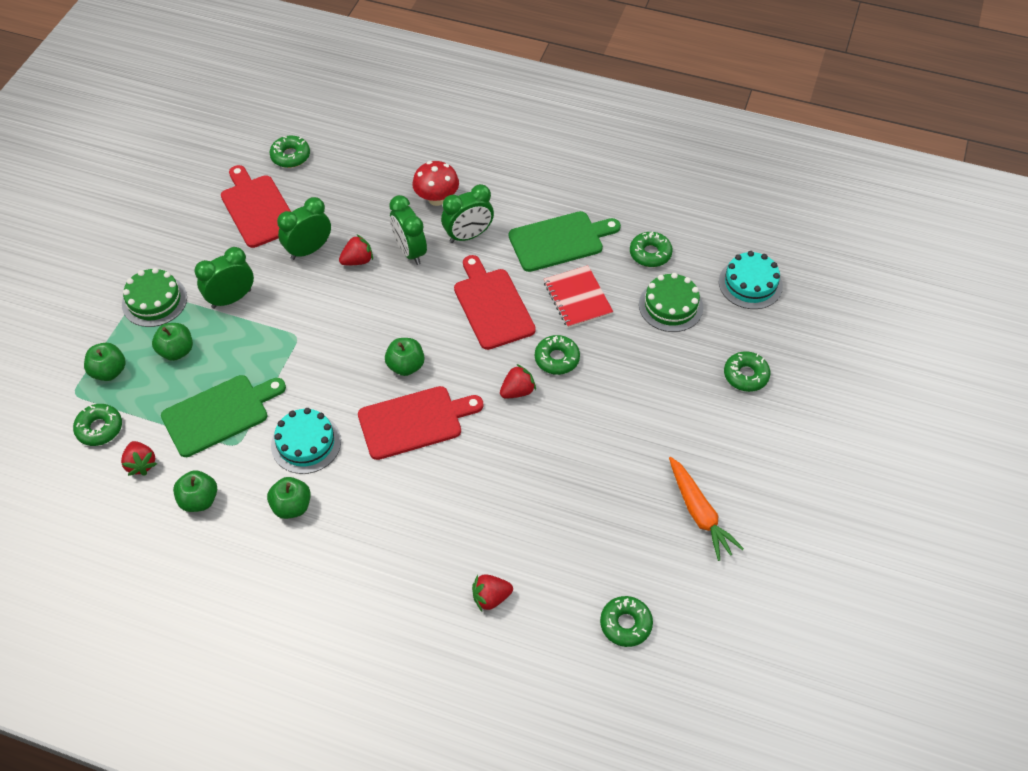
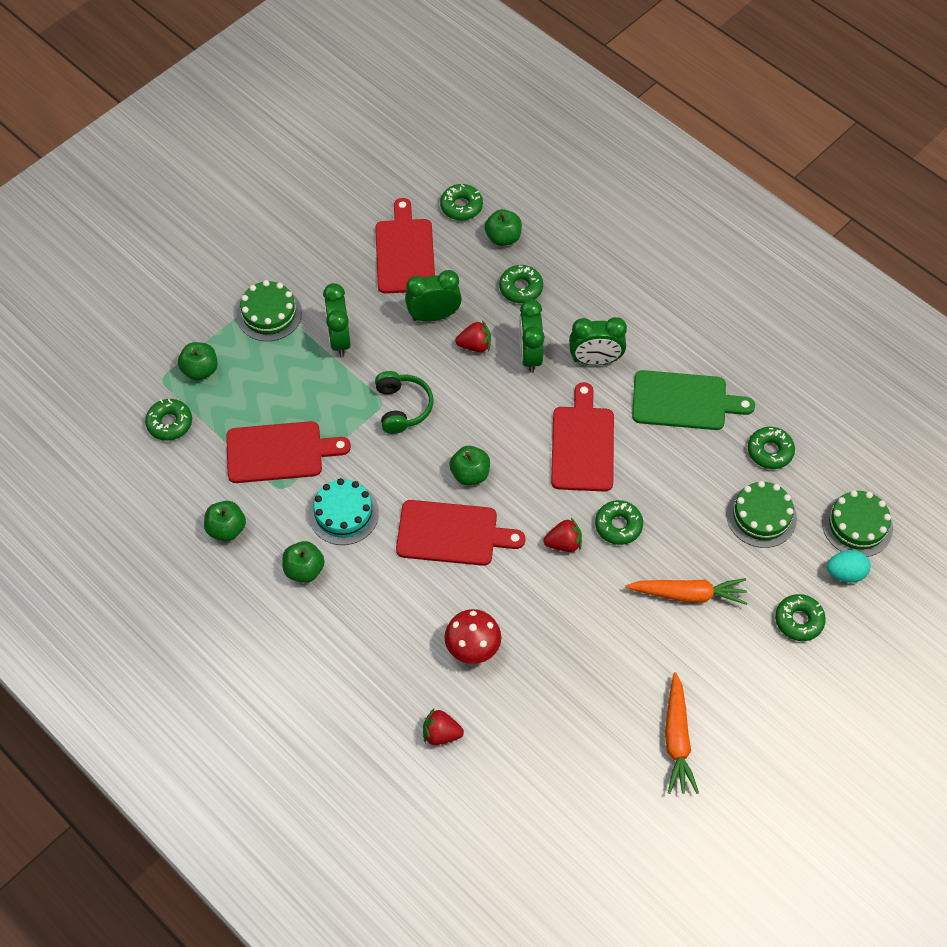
camera: 25 degrees right, 5 degrees up
red strawberry [121,441,157,476] -> none
green apple [152,323,193,361] -> green apple moved to [484,209,522,246]
green cutting board [161,375,286,457] -> red cutting board [226,421,351,483]
green clock [195,247,254,308] -> green clock turned 90 degrees counterclockwise [323,283,351,357]
red mushroom [412,161,459,206] -> red mushroom moved to [445,609,501,664]
red notebook [544,265,613,328] -> none
green donut [600,596,653,647] -> green donut moved to [499,265,543,303]
turquoise cake [719,251,783,309] -> green cake [822,490,893,557]
none -> green headphones [375,371,433,434]
none -> orange carrot [626,578,747,605]
none -> turquoise egg [827,550,870,583]

